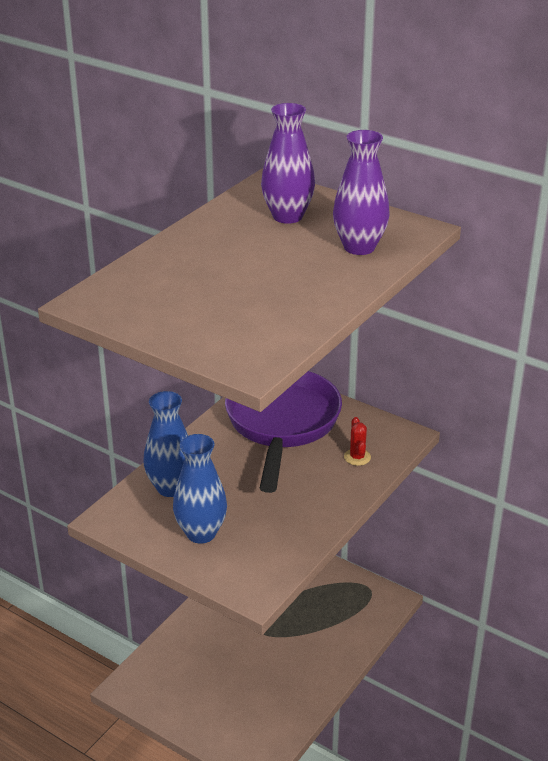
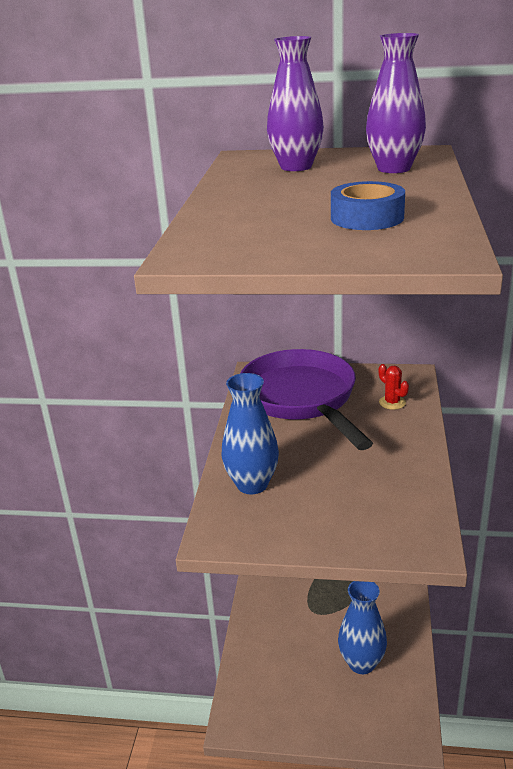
camera: 25 degrees left, 5 degrees down
blue vase [173,434,227,544] -> blue vase moved to [338,581,387,674]
none -> blue tape [331,181,405,230]

